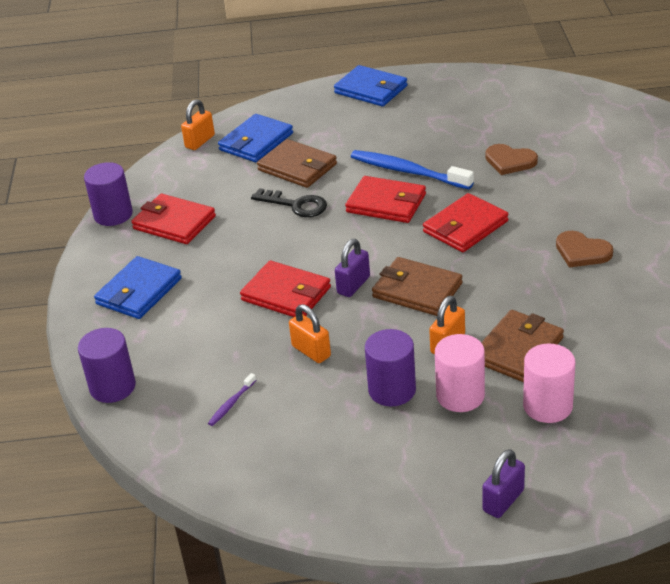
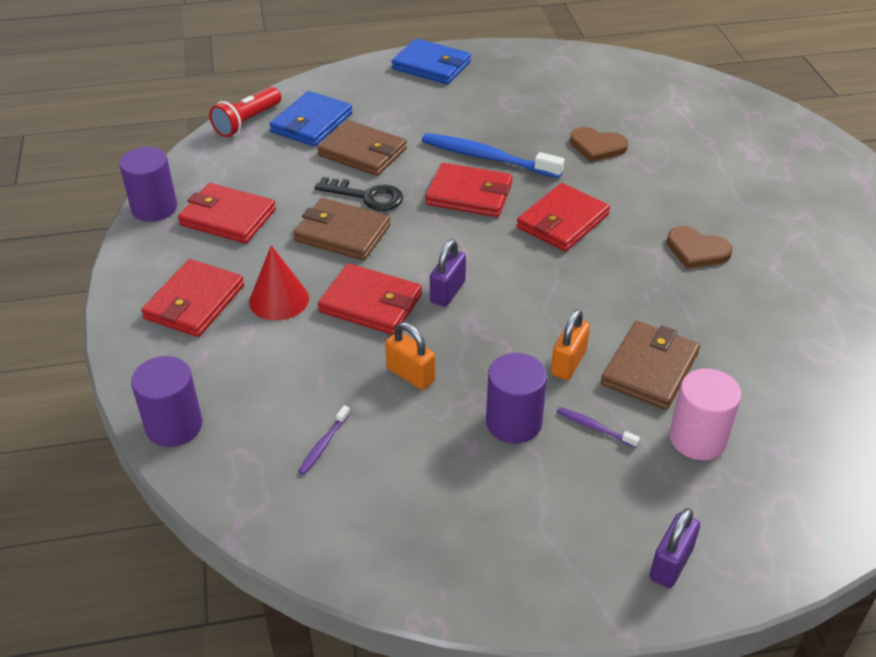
camera: 10 degrees left, 5 degrees up
blue wallet [94,256,182,319] -> red wallet [141,259,244,337]
orange padlock [181,99,215,150] -> red flashlight [209,87,281,137]
brown wallet [372,257,463,316] -> brown wallet moved to [293,198,391,260]
pink cylinder [435,334,485,412] -> purple toothbrush [557,407,640,448]
none -> red cone [249,245,309,321]

